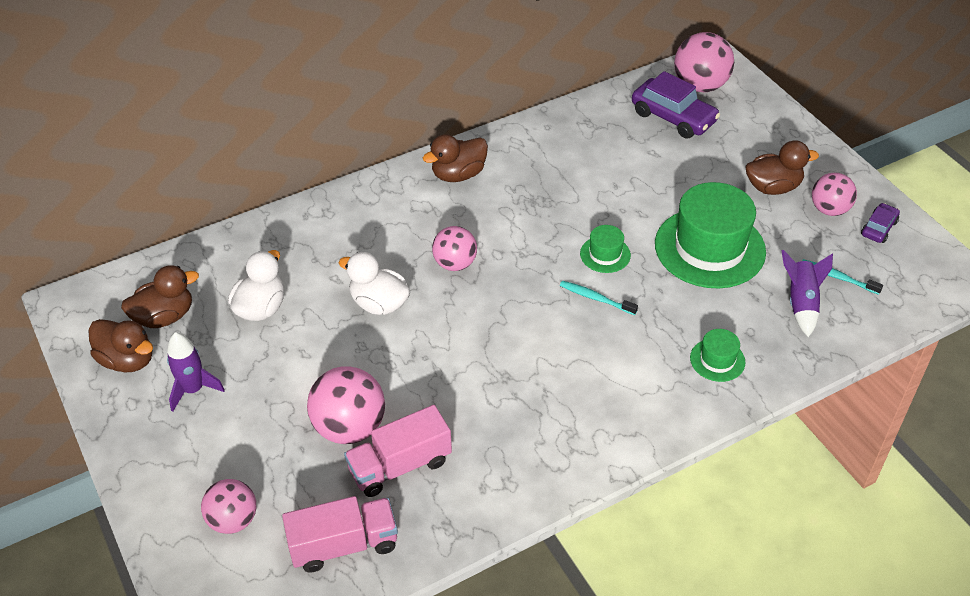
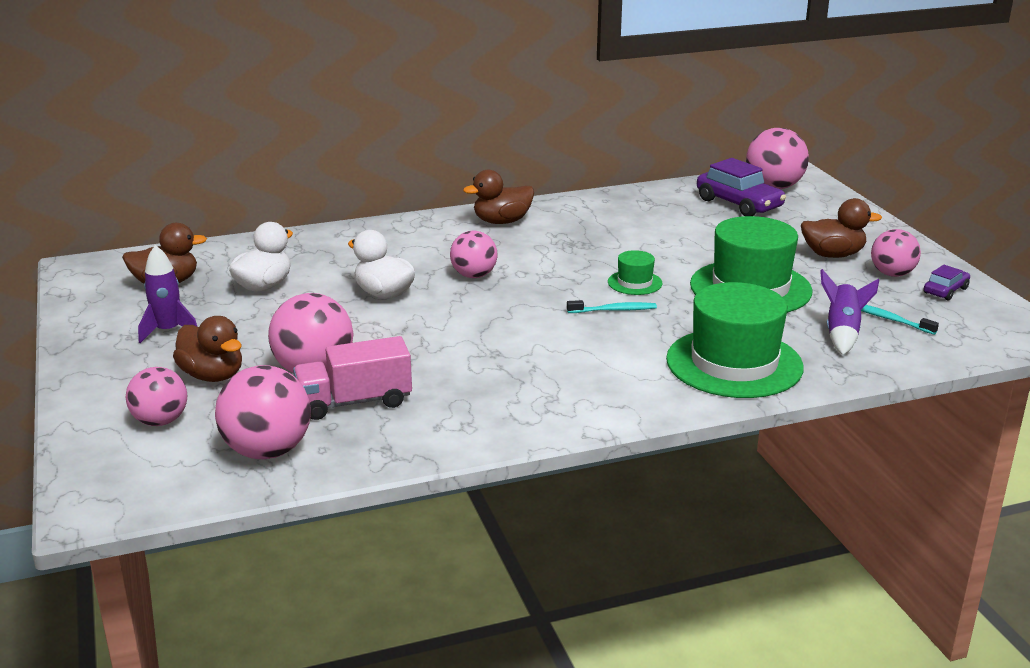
camera: 10 degrees right, 20 degrees down
brown duck [89,319,153,372] -> brown duck moved to [173,316,242,382]
pink truck [282,496,398,573] -> pink ball [215,365,311,459]
turquoise toothbrush [560,281,638,315] -> turquoise toothbrush turned 135 degrees clockwise [567,300,657,313]
green hat [690,329,746,382] -> green hat [666,282,804,398], size x2.19

